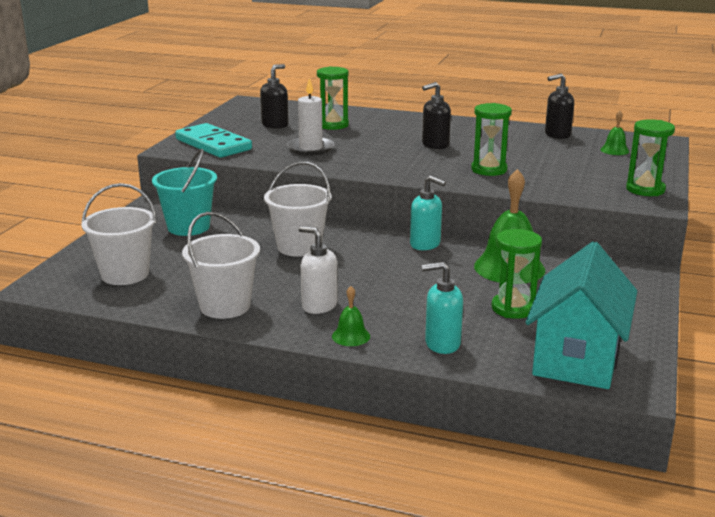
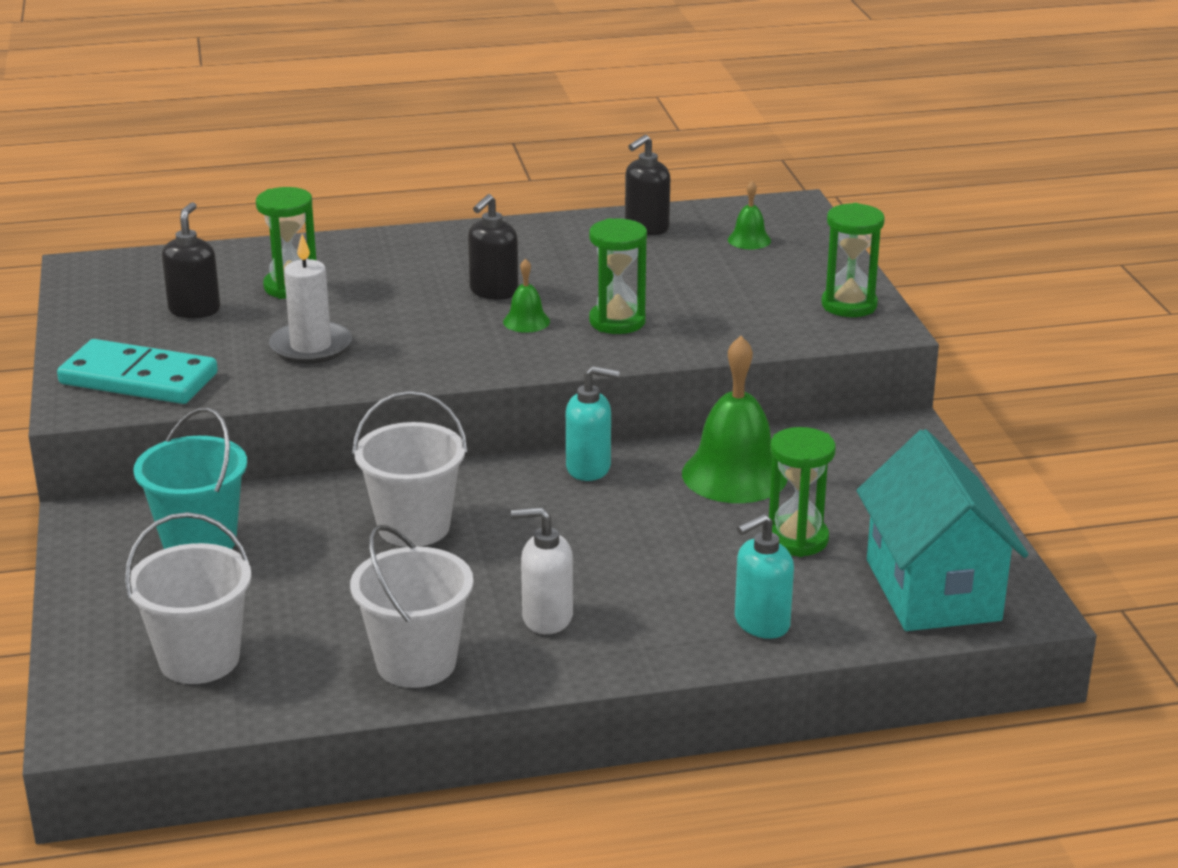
camera: 30 degrees left, 5 degrees up
green bell [332,286,370,346] -> green bell moved to [503,258,550,333]

